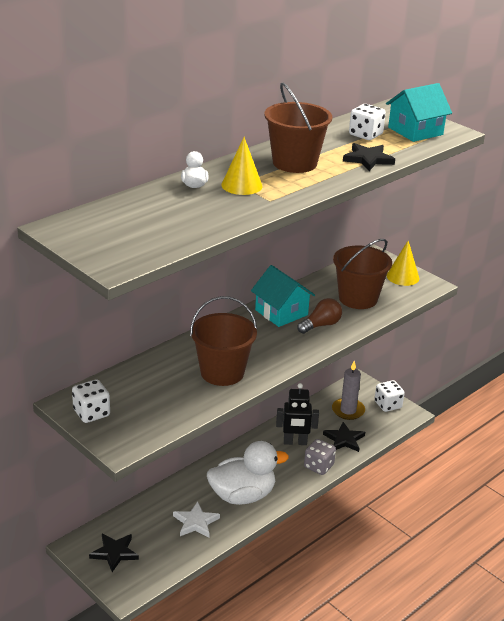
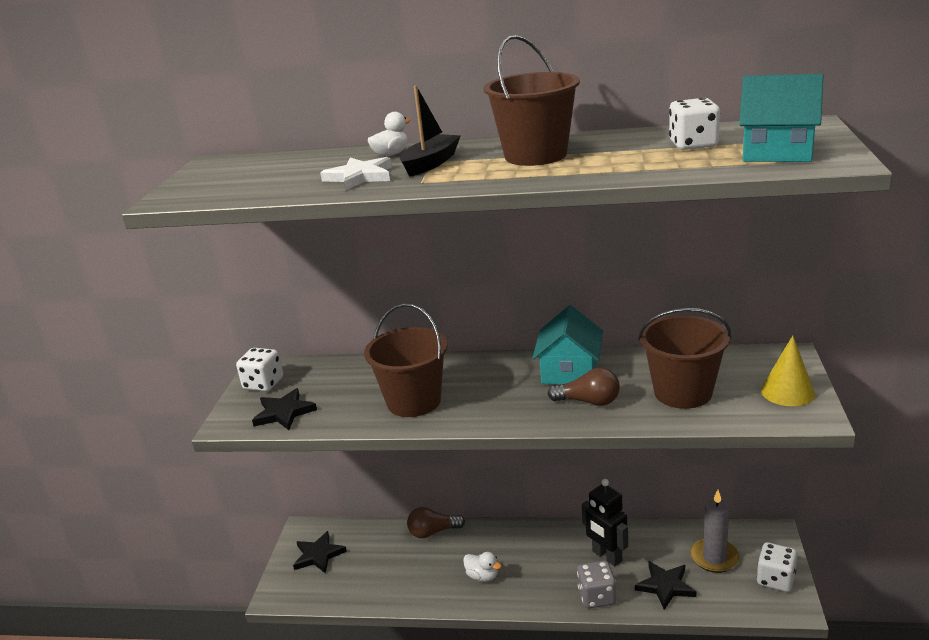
camera: 55 degrees right, 5 degrees down
white star [173,501,220,537] -> white star moved to [320,157,392,191]
white duck [207,441,289,505] -> white duck [463,552,502,582], size x0.42
yellow cone [221,137,263,195] -> black boat [400,86,461,177]
black star [343,143,395,171] -> black star moved to [252,388,317,430]
none -> brown light bulb [407,507,465,538]

